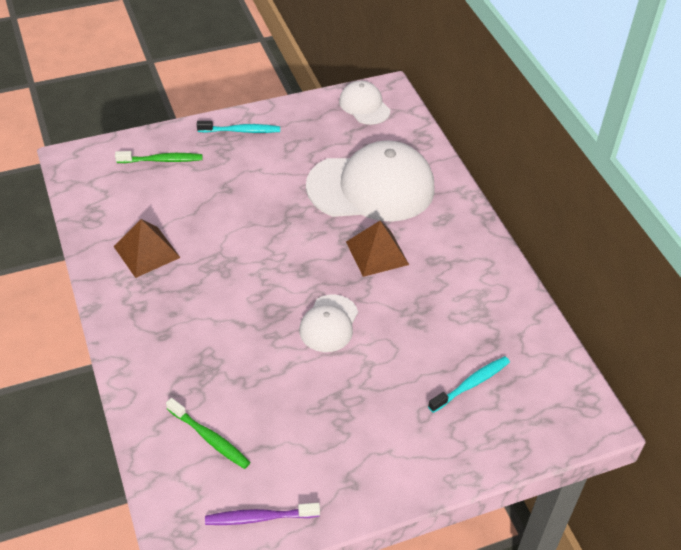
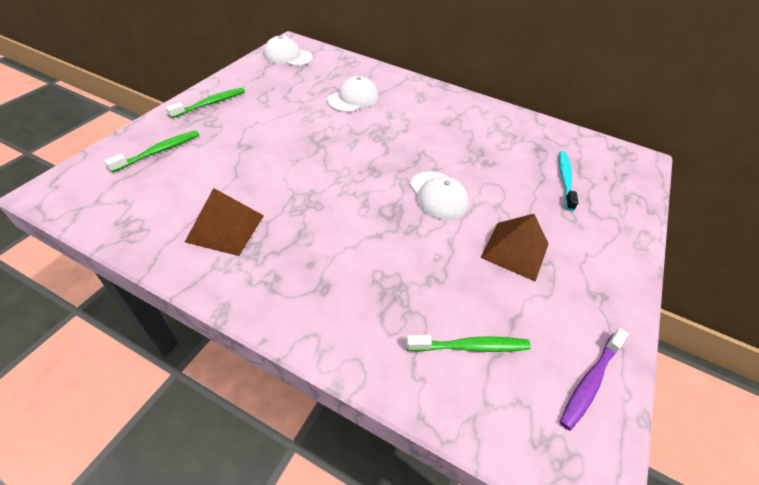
camera: 45 degrees left, 0 degrees up
turquoise toothbrush [197,121,280,133] -> green toothbrush [166,88,245,118]
white cap [306,140,435,222] -> white cap [327,76,378,112], size x0.50
brown pyramid [346,221,409,277] -> brown pyramid moved to [481,214,549,281]

